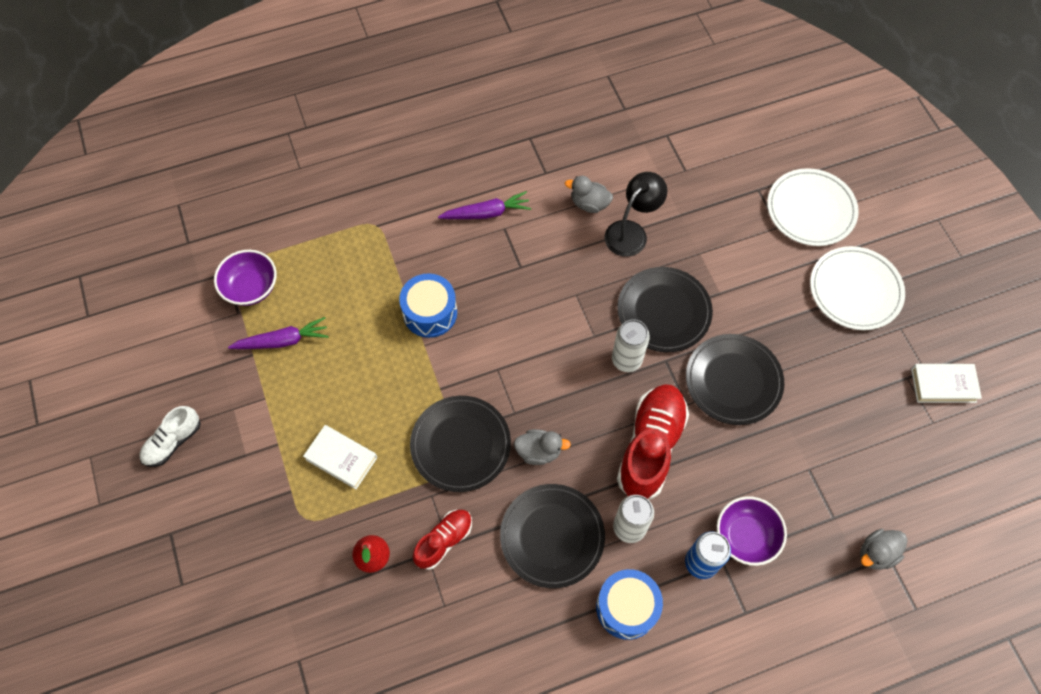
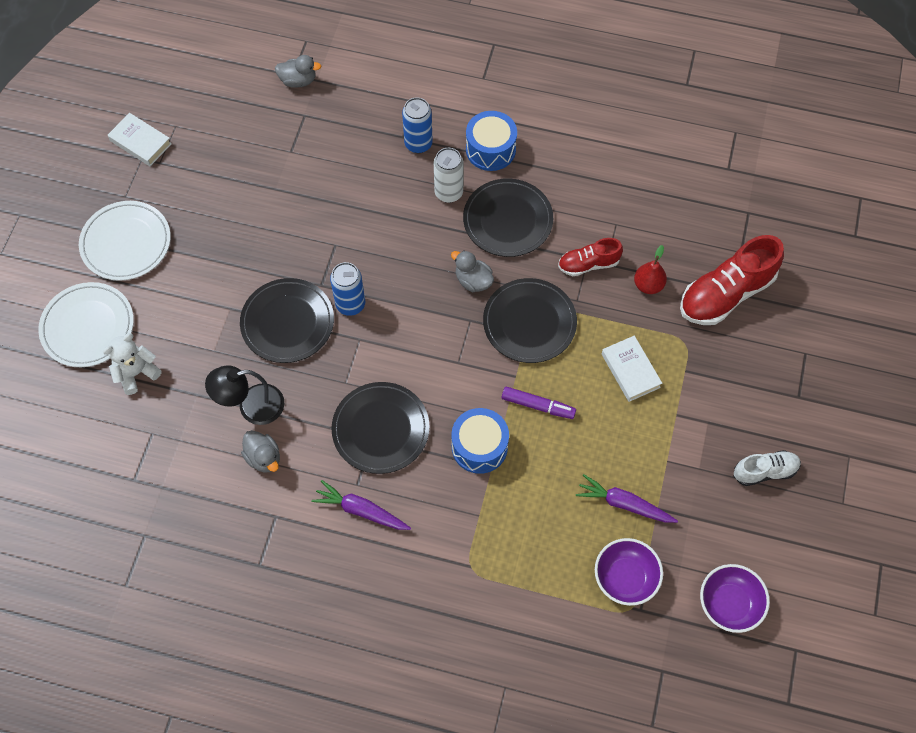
camera: 145 degrees left, 0 degrees up
white can [612,319,650,372] -> blue can [330,262,365,316]
red shoe [617,384,689,499] -> red shoe moved to [680,235,784,325]
black plate [686,334,784,425] -> black plate moved to [332,382,430,474]
purple bowl [717,496,787,566] -> purple bowl moved to [700,564,770,633]
none -> white teddy bear [103,333,162,395]
none -> purple marker [502,387,576,419]

